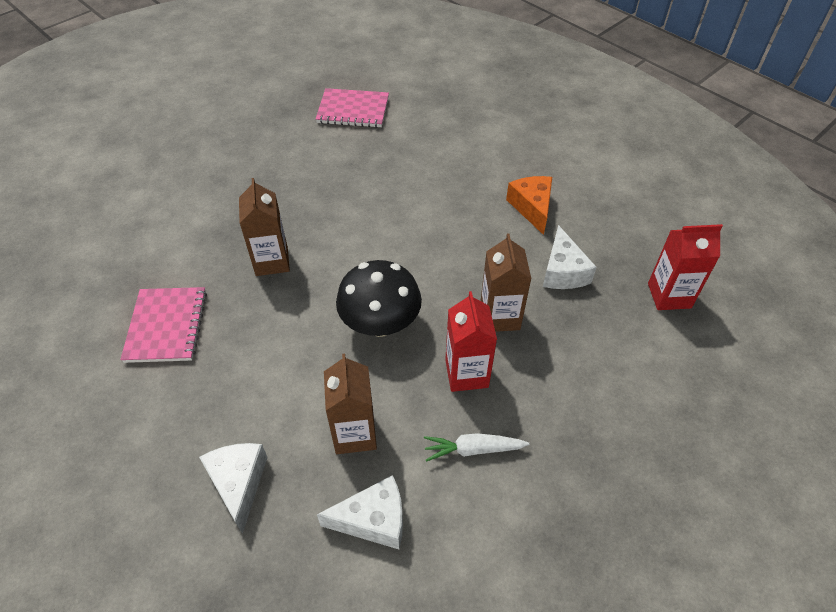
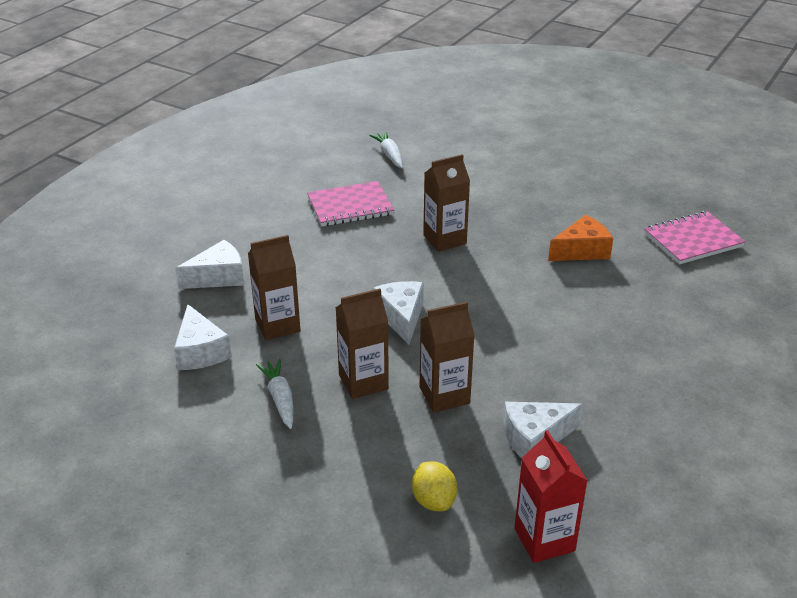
camera: 75 degrees right, 15 degrees down
pink notebook [316,88,389,128] -> pink notebook turned 75 degrees clockwise [644,211,746,264]
black mushroom [336,260,422,337] -> white cheese [372,281,424,345]
red carton [445,291,497,392] -> brown carton [335,288,389,399]
orange cheese [506,176,552,235] -> orange cheese moved to [548,215,613,261]
none -> white carrot [369,132,403,168]
none -> yellow lemon [412,461,457,511]

